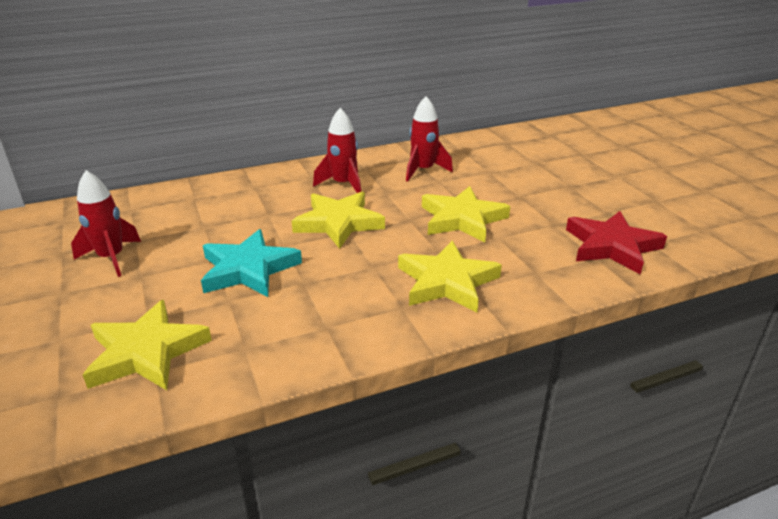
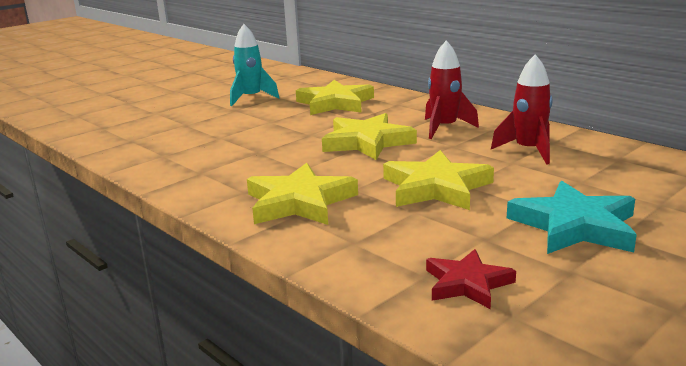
camera: 70 degrees right, 10 degrees down
red rocket [71,170,141,277] -> turquoise rocket [230,24,279,106]
yellow star [83,300,212,390] -> yellow star moved to [296,80,374,115]
turquoise star [201,229,302,297] -> turquoise star moved to [507,181,637,254]
red star [566,211,667,275] -> red star [426,249,516,309], size x0.62

